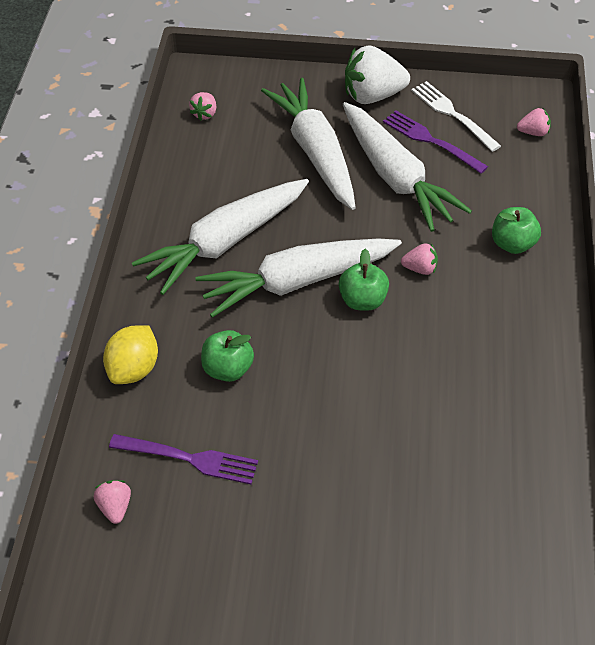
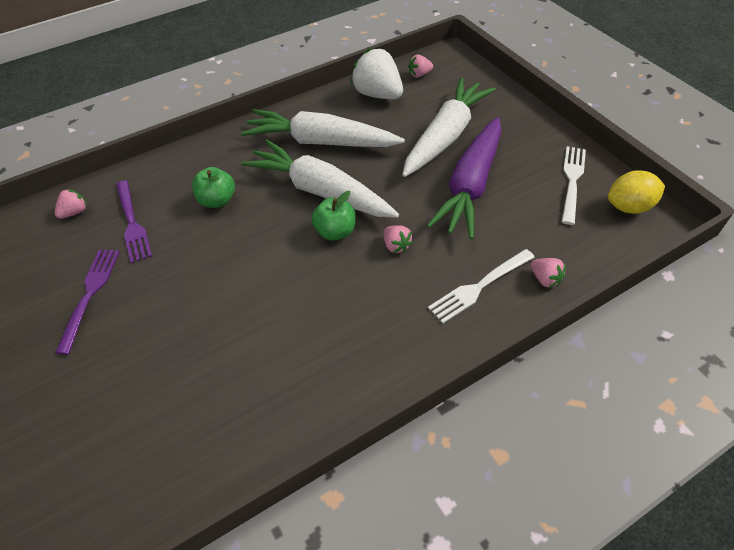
camera: 55 degrees right, 0 degrees up
yellow lemon [103,325,158,384] -> yellow lemon moved to [608,170,665,214]
white carrot [342,102,472,232] -> purple carrot [427,117,502,239]
white strawberry [345,45,410,104] -> white strawberry moved to [351,48,403,99]
purple fork [383,110,488,174] -> purple fork moved to [55,249,120,355]
green apple [492,207,541,254] -> white fork [428,249,535,323]
pink strawberry [517,108,551,136] -> pink strawberry moved to [531,258,566,288]

